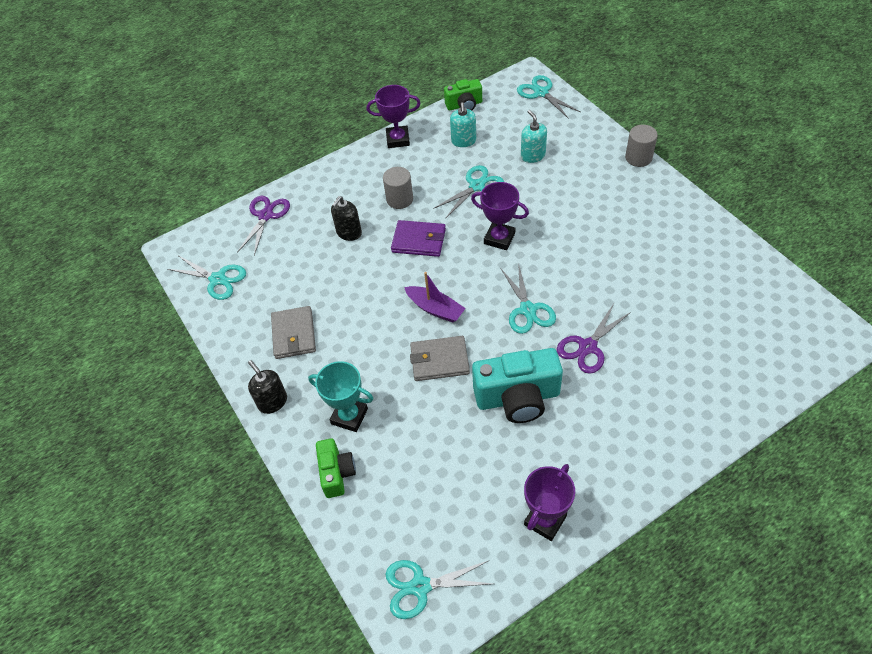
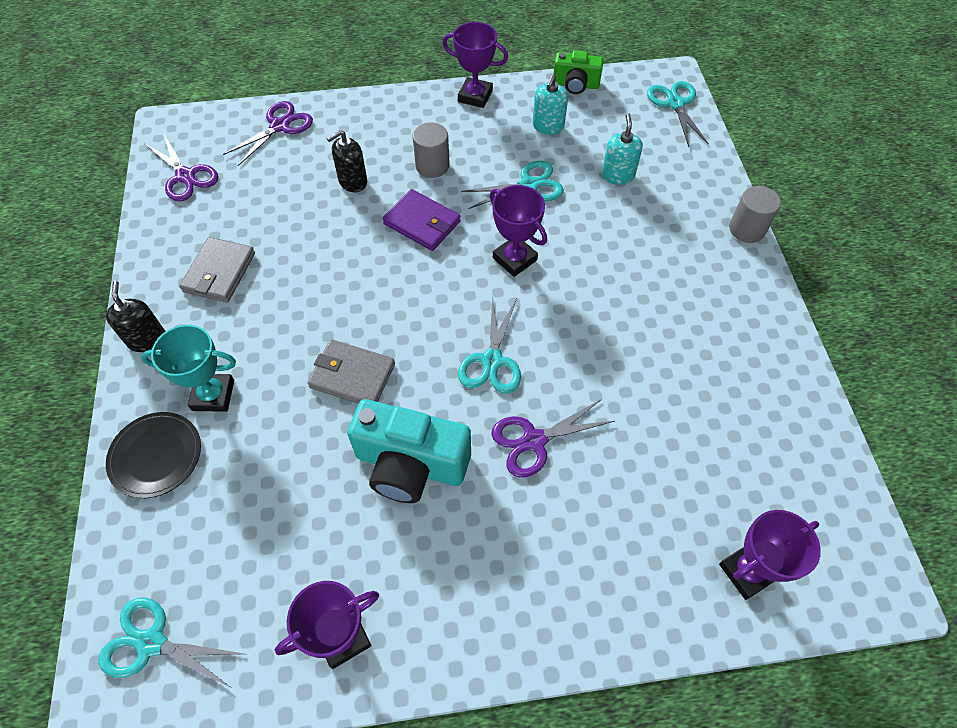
camera: 20 degrees right, 5 degrees up
turquoise scissors [168,256,246,300] -> purple scissors [144,134,219,202]
turquoise trophy [308,361,374,432] -> turquoise trophy turned 45 degrees counterclockwise [141,325,236,412]
green camera [316,438,356,498] -> black plate [106,412,201,498]
purple boat [404,272,466,323] -> none
none -> purple trophy [719,510,821,600]

